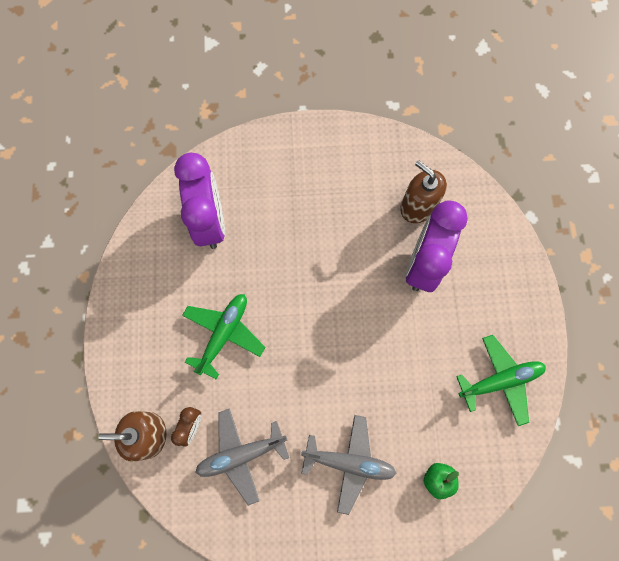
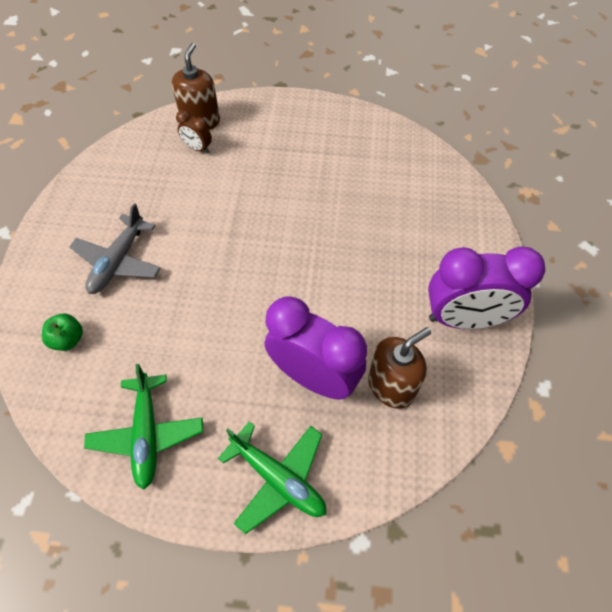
camera: 100 degrees right, 15 degrees down
purple clock [174,153,225,249] -> purple clock moved to [428,246,545,329]
green plane [182,294,265,379] -> green plane moved to [218,421,326,534]
grey plane [195,408,289,506] -> none

